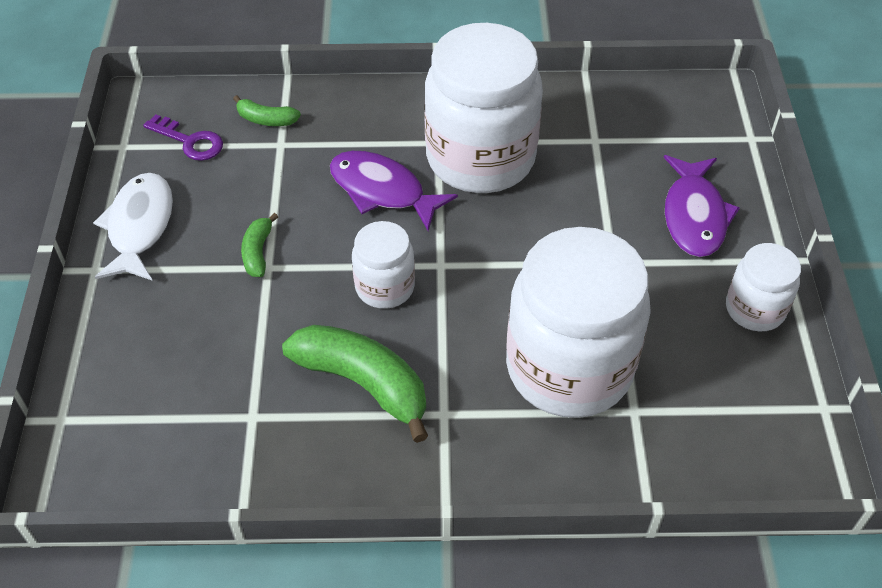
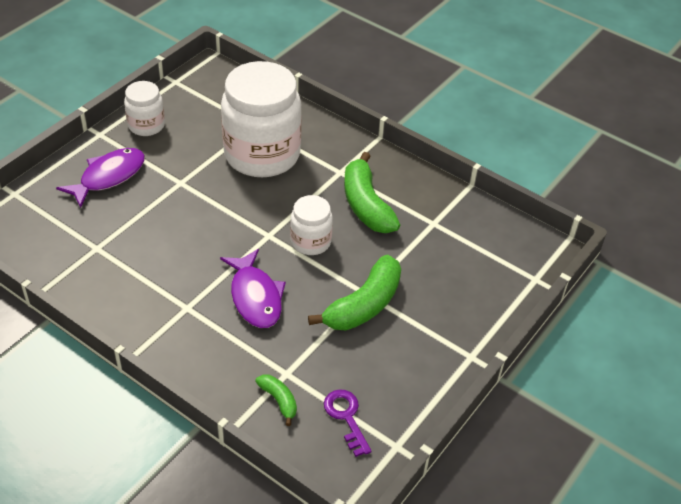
camera: 145 degrees left, 5 degrees down
white fish [93,173,173,281] -> none
green banana [241,213,278,277] -> green banana [308,255,401,330], size x2.02
white jar [424,23,543,193] -> none

